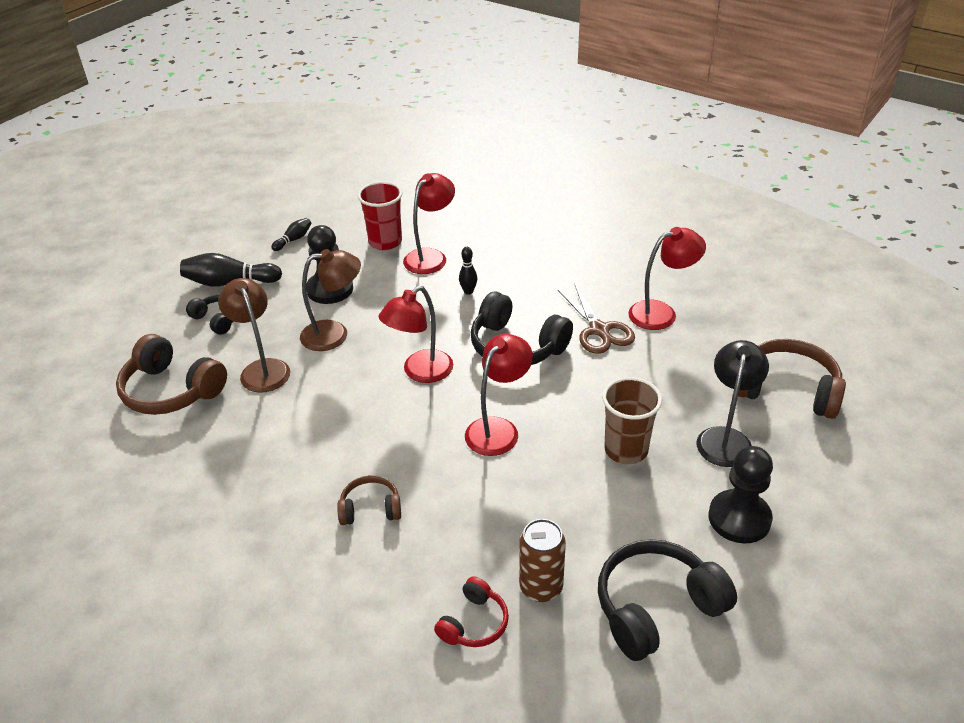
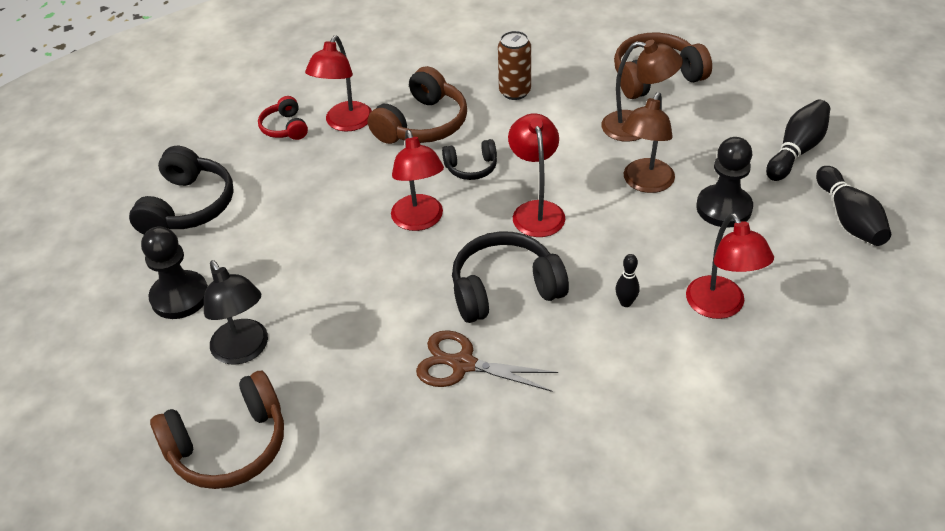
camera: 130 degrees right, 5 degrees up
black headphones [186,295,234,335] -> black headphones moved to [442,139,497,180]
black bowling pin [271,218,311,251] -> black bowling pin [816,166,891,246], size x1.85
brown headphones [337,475,401,525] -> brown headphones [368,66,467,144], size x1.80
red cup [358,182,403,250] -> none
brown can [519,519,566,602] -> brown can moved to [498,31,531,100]
brown cup [602,377,662,464] -> none
red lamp [628,227,706,330] -> red lamp moved to [305,35,372,132]

